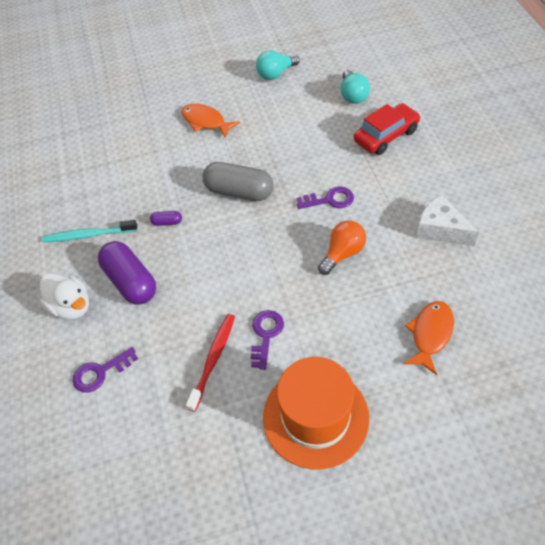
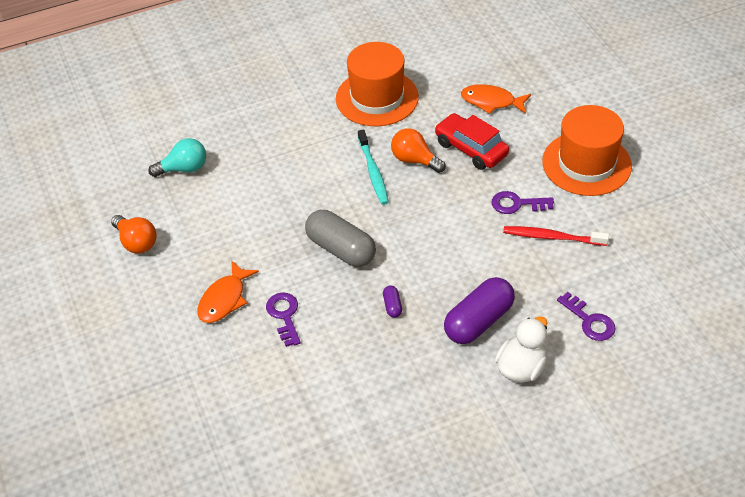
camera: 100 degrees left, 5 degrees down
turquoise toothbrush [42,220,138,242] -> turquoise toothbrush moved to [358,129,389,205]
grey capsule [202,162,274,201] -> grey capsule turned 60 degrees counterclockwise [305,210,376,267]
turquoise light bulb [256,50,300,80] -> orange light bulb [111,215,157,253]
purple key [297,186,354,209] -> purple key moved to [266,292,301,347]
red car [354,103,421,155] -> red car moved to [435,113,509,170]
white cheese [416,195,479,246] -> orange hat [336,42,419,126]

